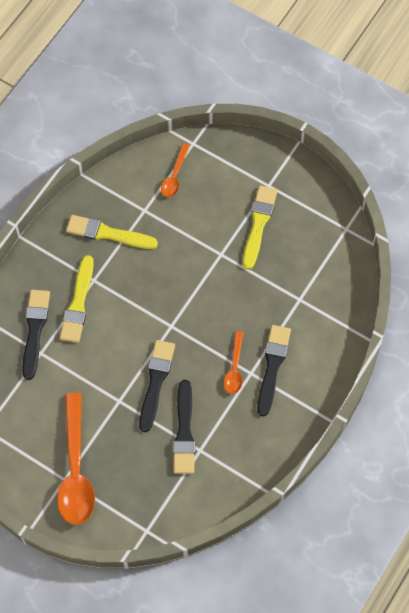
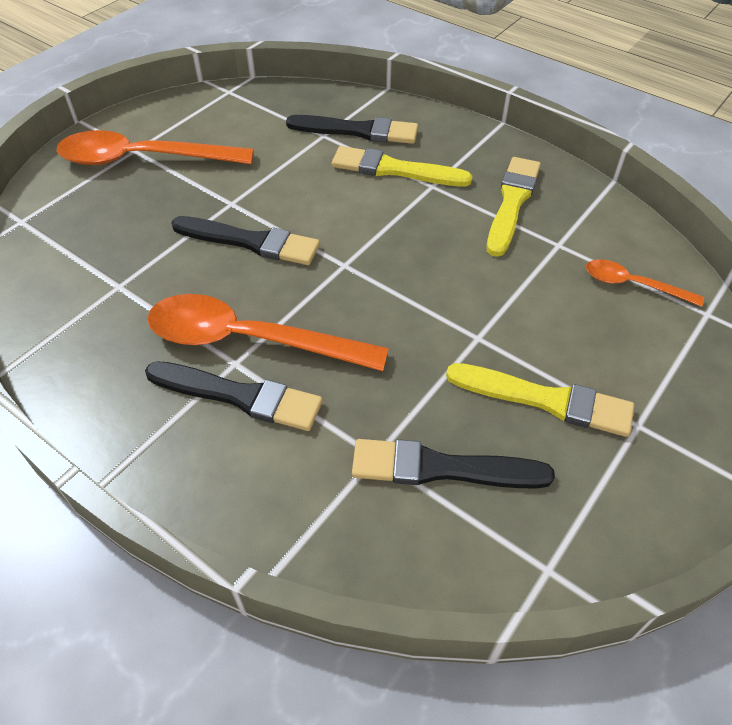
camera: 95 degrees right, 15 degrees down
black brush [173,380,195,474] -> black brush moved to [352,439,555,489]
orange spoon [224,331,244,394] -> orange spoon [147,294,389,371], size x1.96

